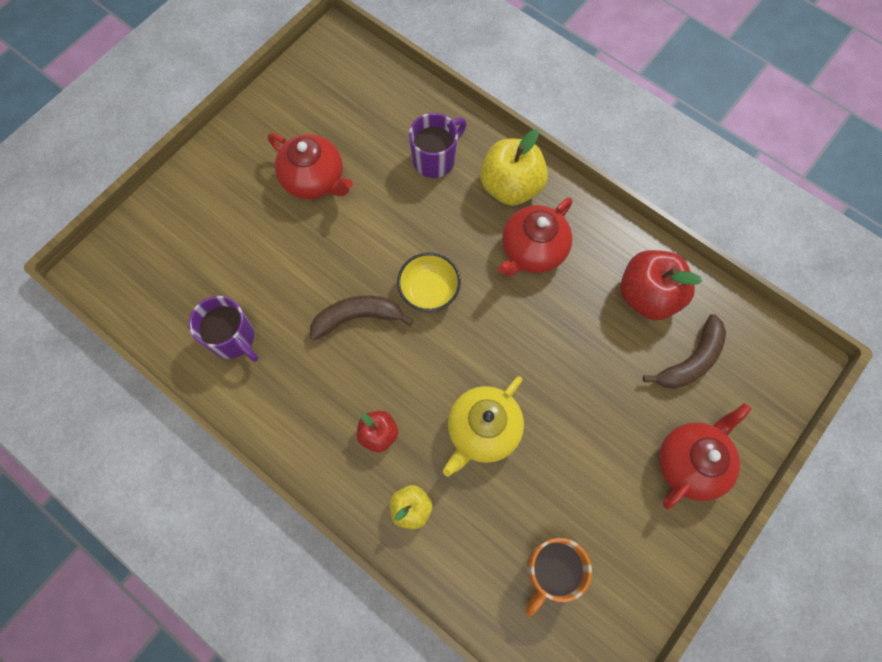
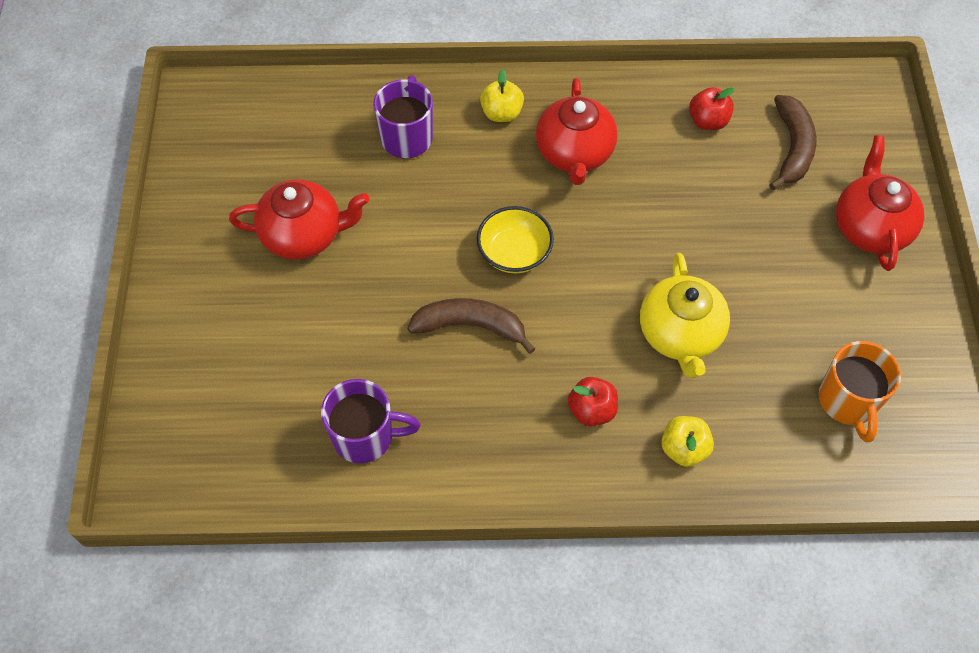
camera: 40 degrees left, 10 degrees down
brown banana [310,296,414,340] -> brown banana turned 60 degrees clockwise [408,298,536,354]
yellow apple [480,129,548,206] -> yellow apple [480,69,524,122], size x0.55
red apple [620,250,702,320] -> red apple [689,87,734,130], size x0.55

